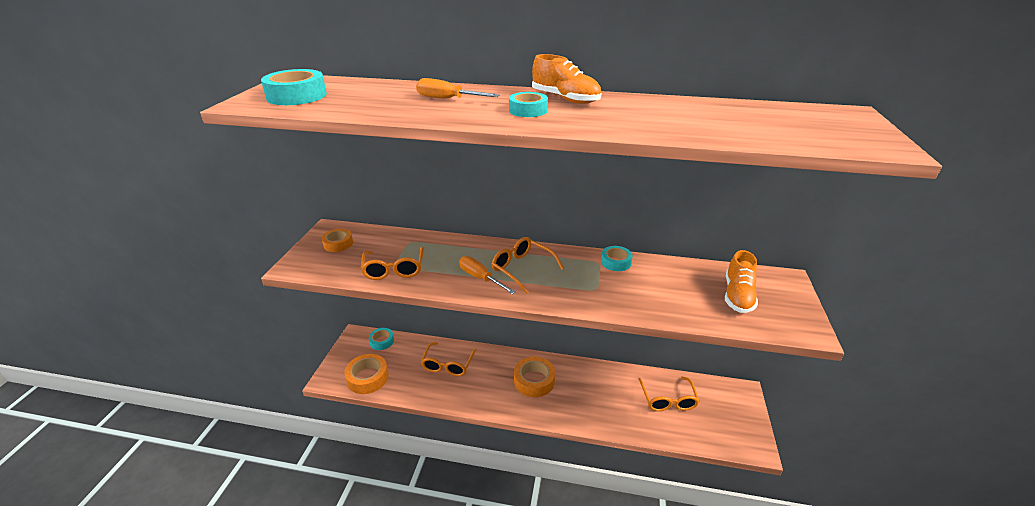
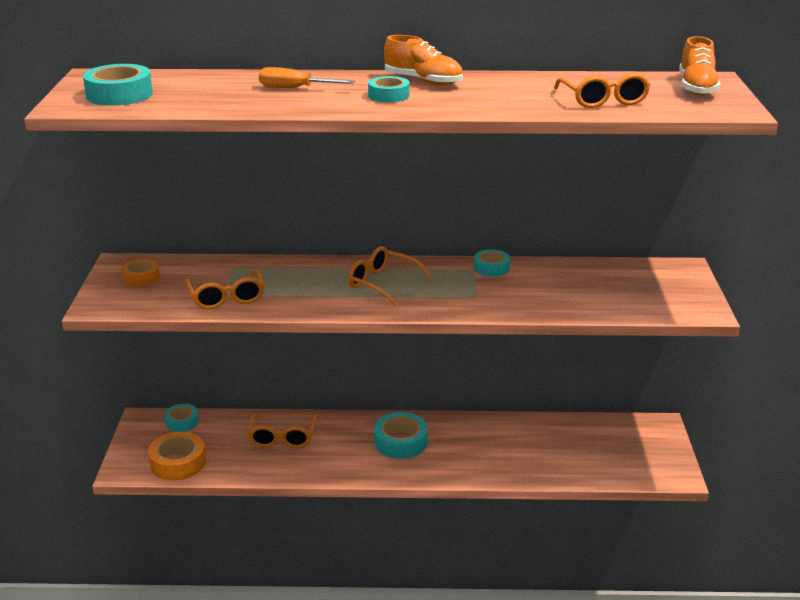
camera: 10 degrees left, 5 degrees down
orange screwdriver [459,256,516,294] -> none
orange tape [514,356,555,397] -> turquoise tape [374,412,428,459]
orange glasses [638,376,699,411] -> orange glasses moved to [554,73,650,108]
orange shoe [725,250,758,313] -> orange shoe moved to [679,36,720,96]

